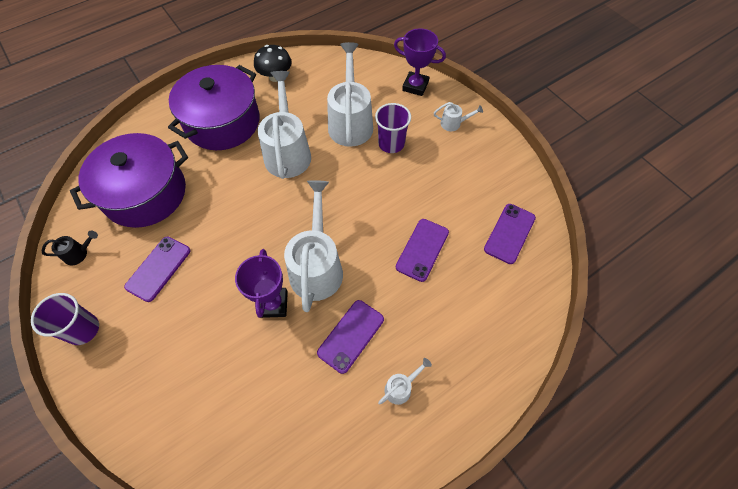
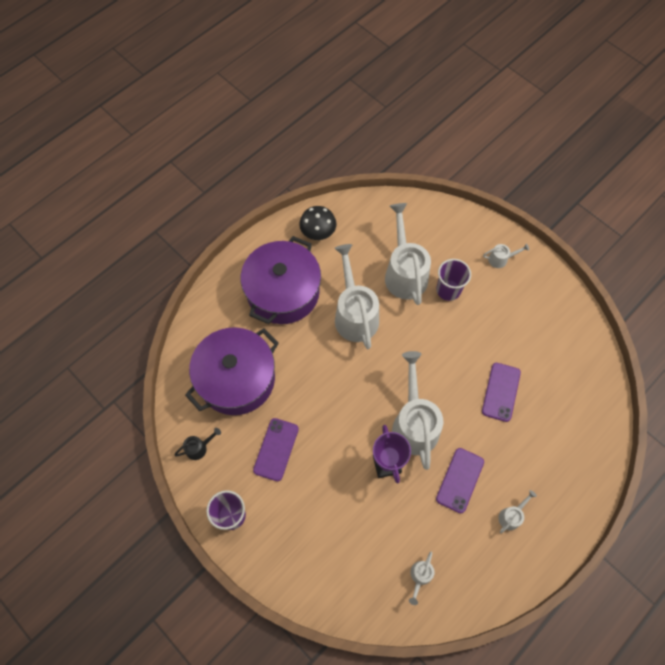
camera: 10 degrees left, 5 degrees up
purple trophy [394,28,446,96] -> none
purple phone [484,204,536,264] -> none
none -> white watering can [409,551,435,605]

